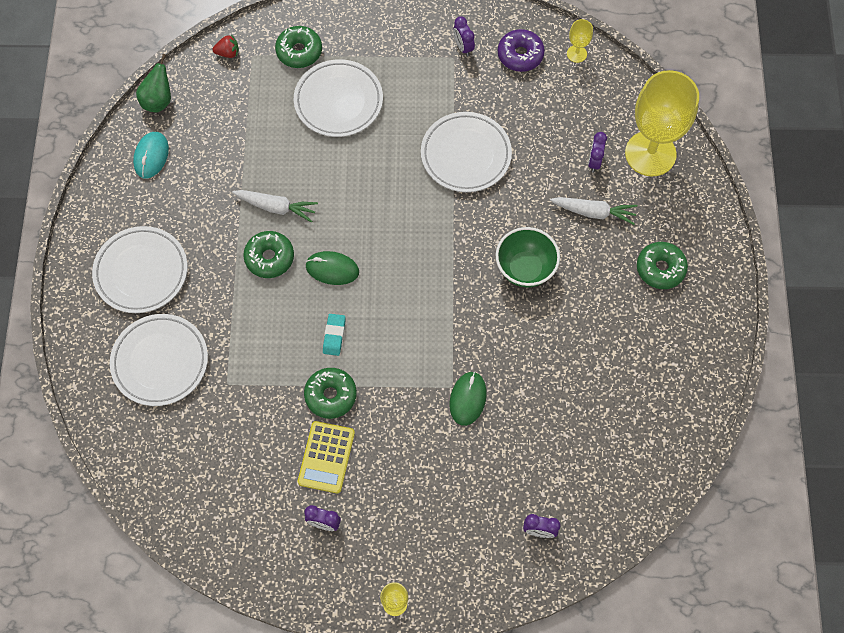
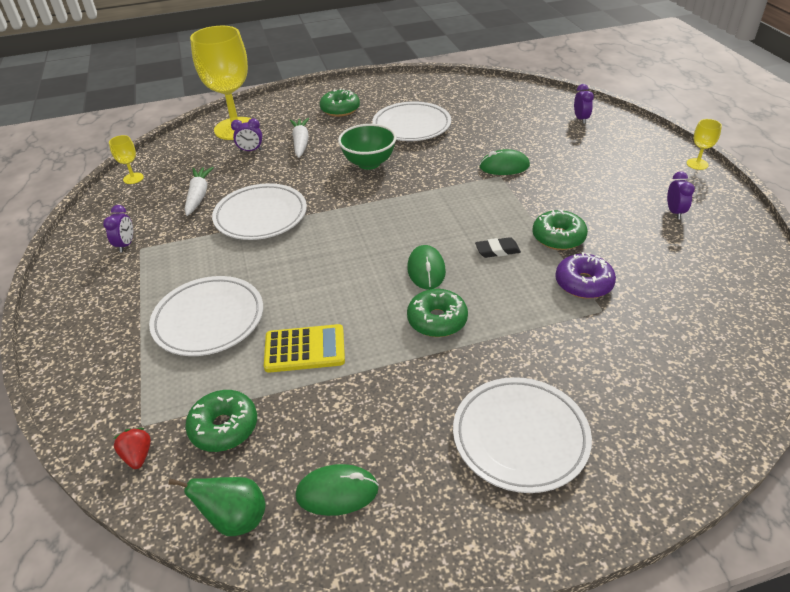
camera: 105 degrees left, 25 degrees down
white plate [110,314,208,406] -> white plate moved to [372,101,451,141]
turquoise mouse [133,132,169,178] -> green mouse [295,464,379,516]
white carrot [232,190,318,223] -> white carrot moved to [185,167,214,216]
green donut [275,26,322,68] -> green donut moved to [185,390,257,452]
yellow calculator [298,421,355,493] -> yellow calculator moved to [264,324,345,373]
turquoise eraser [323,314,346,356] -> black eraser [475,237,521,258]
purple clock [453,16,475,56] -> purple clock turned 45 degrees counterclockwise [103,205,133,253]
purple donut [498,29,545,72] -> purple donut moved to [555,252,616,299]

